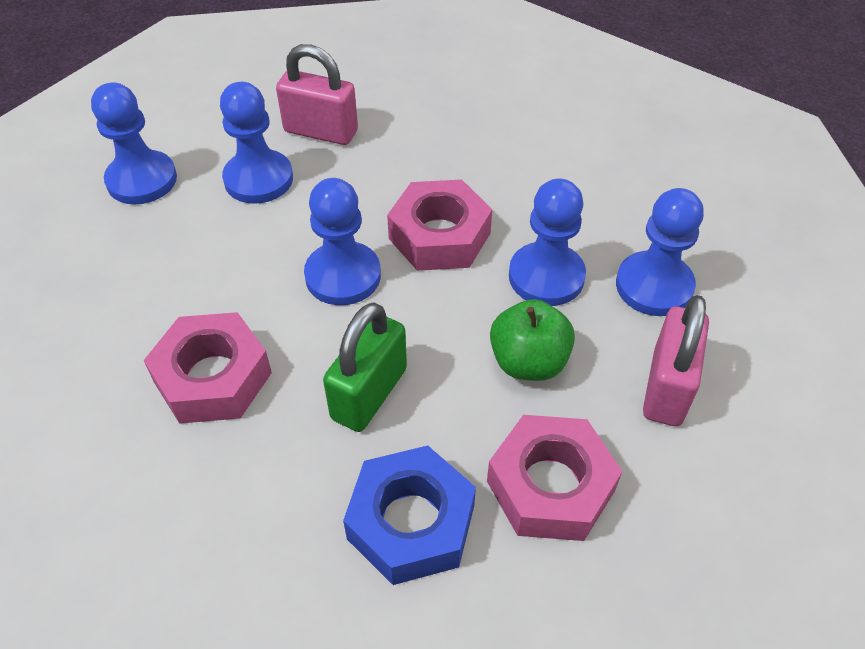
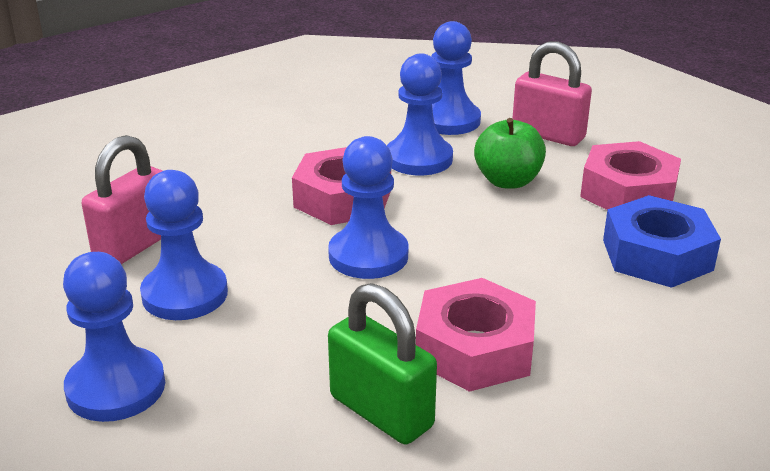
camera: 75 degrees left, 20 degrees down
green padlock [323,302,407,432] -> green padlock moved to [328,283,437,445]

